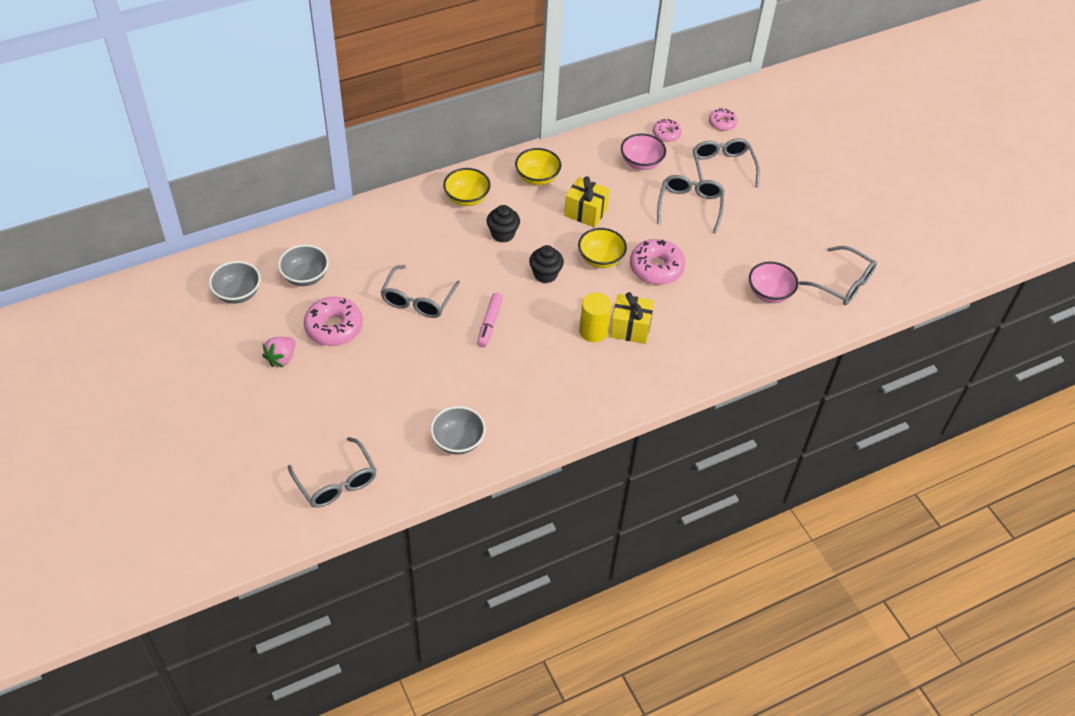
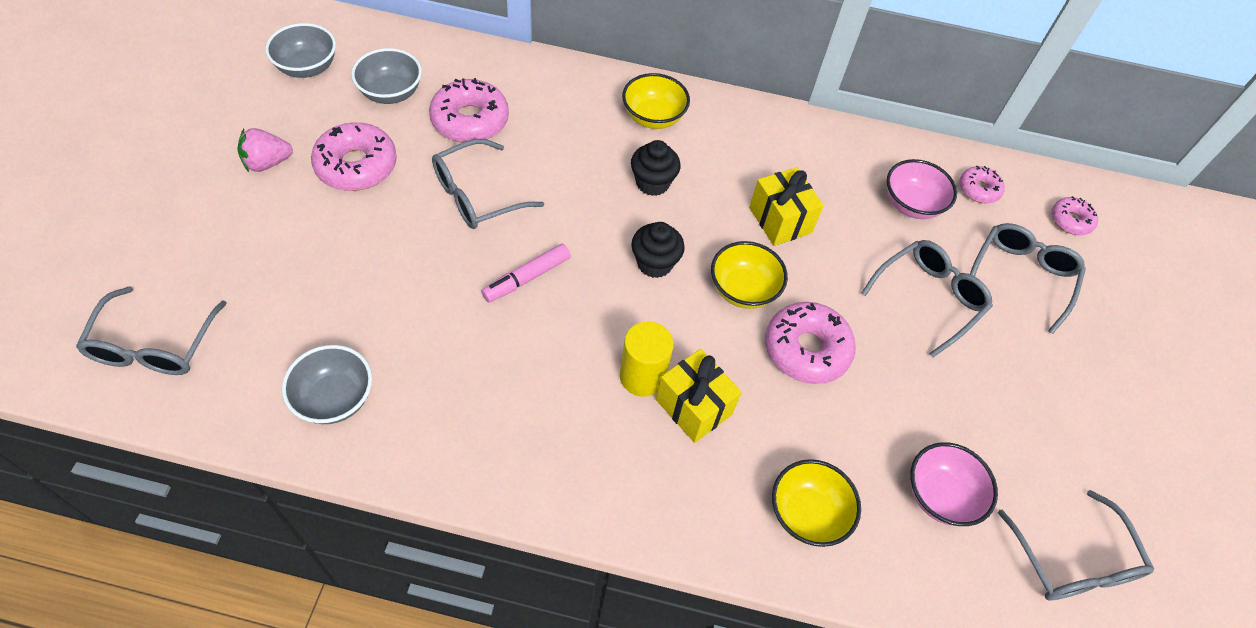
camera: 35 degrees right, 5 degrees up
yellow bowl [515,148,561,185] -> yellow bowl moved to [772,459,861,547]
none -> pink donut [429,78,509,142]

